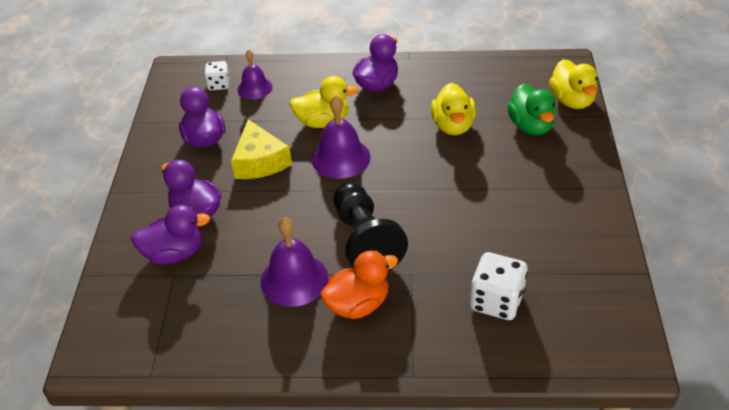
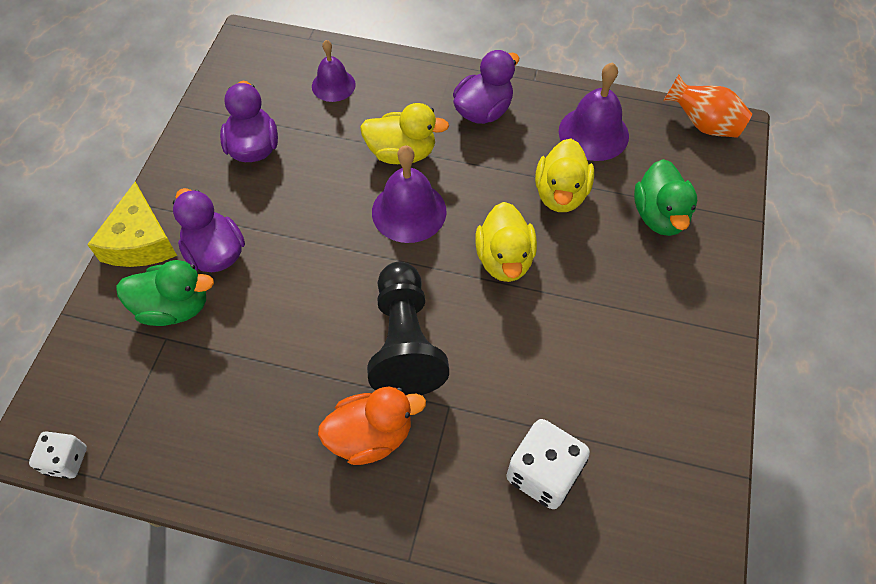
camera: 10 degrees right, 15 degrees up
purple duck [131,205,210,264] -> green duck [116,260,214,326]
white dice [204,61,229,90] -> white dice moved to [29,432,87,478]
yellow cheese [231,119,292,179] -> yellow cheese moved to [87,182,177,267]
purple bell [261,217,328,307] -> purple bell moved to [559,62,629,161]
yellow duck [549,59,598,109] -> yellow duck moved to [475,202,537,282]
none -> orange vase [664,75,752,138]

